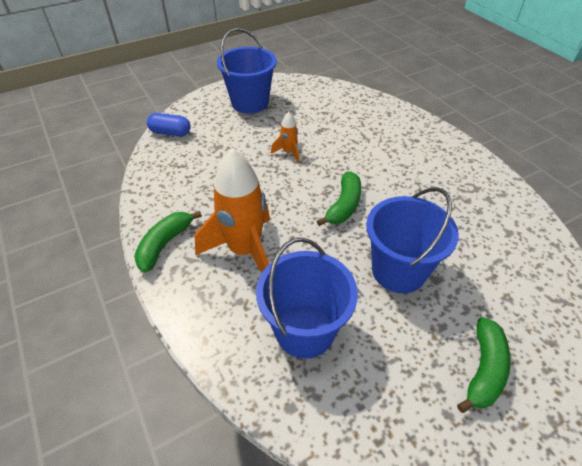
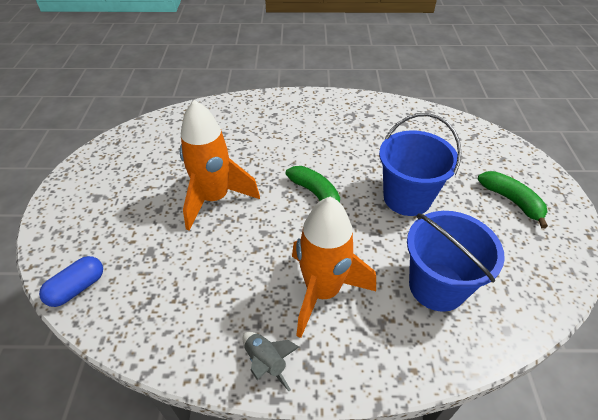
camera: 60 degrees left, 0 degrees up
green banana [134,211,202,272] -> grey rocket [242,332,299,391]
blue bucket [217,28,277,114] -> none
orange rocket [271,112,299,163] -> orange rocket [180,100,260,231], size x2.19

